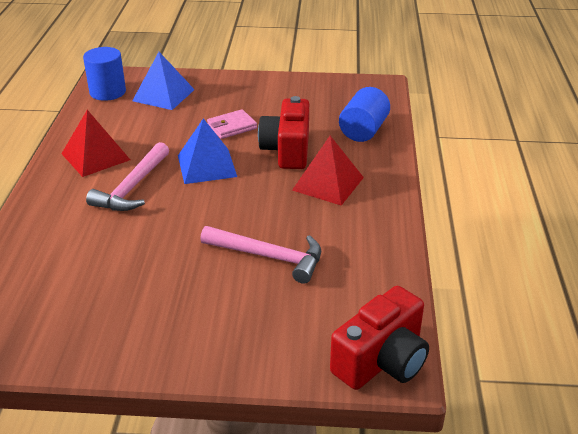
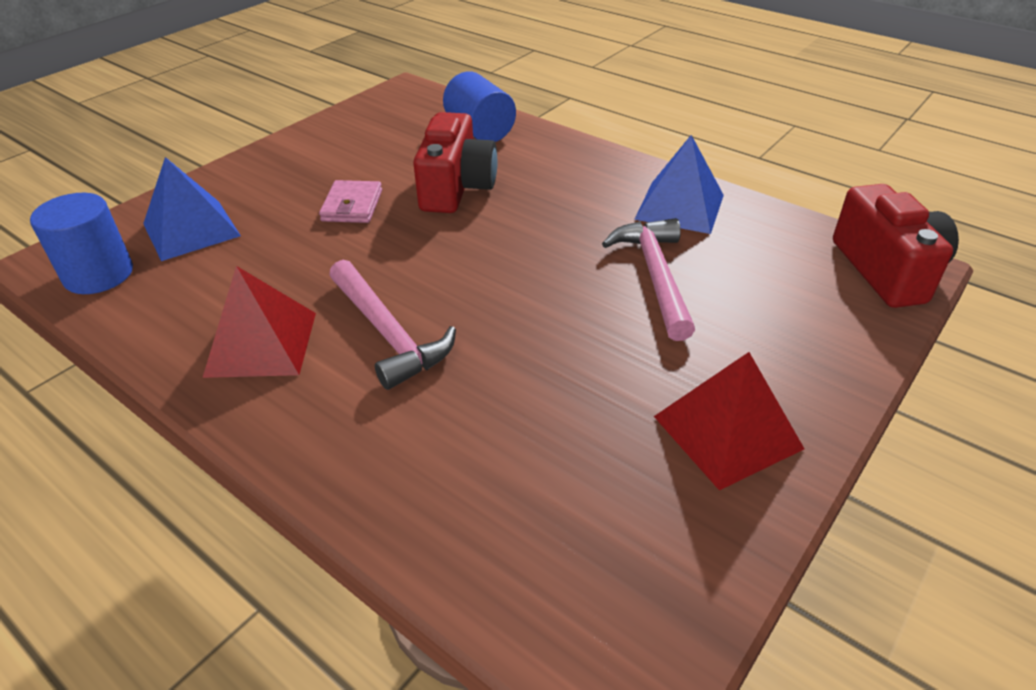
camera: 55 degrees left, 5 degrees up
blue pyramid [178,118,237,184] -> blue pyramid moved to [634,135,724,234]
pink hammer [200,226,321,284] -> pink hammer turned 60 degrees counterclockwise [602,218,695,341]
red camera [258,96,309,169] -> red camera turned 120 degrees counterclockwise [413,112,497,213]
red pyramid [292,136,364,206] -> red pyramid moved to [654,352,804,490]

